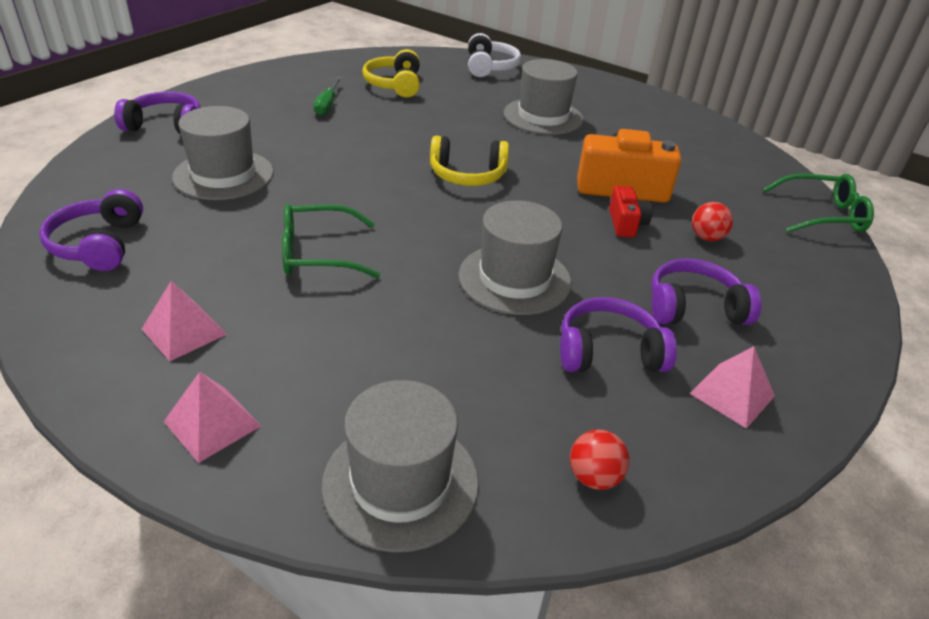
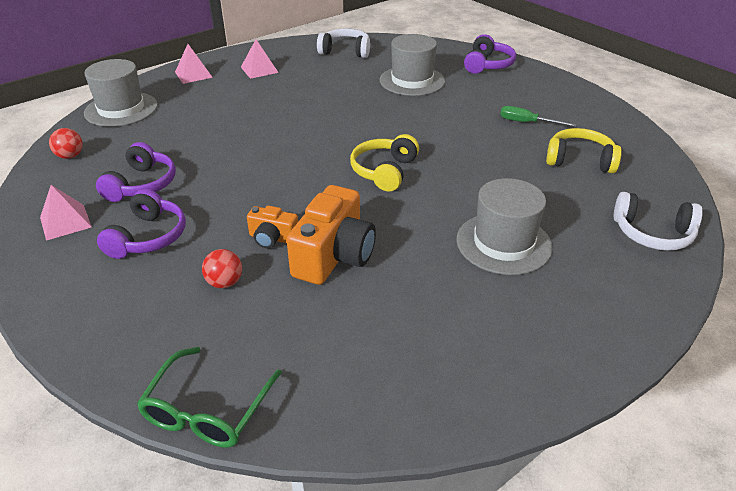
camera: 110 degrees right, 0 degrees up
purple headphones [39,189,143,271] -> white headphones [317,29,370,58]
green glasses [282,204,380,278] -> none
grey hat [459,200,571,315] -> none
red camera [609,186,653,237] -> orange camera [247,206,298,248]

